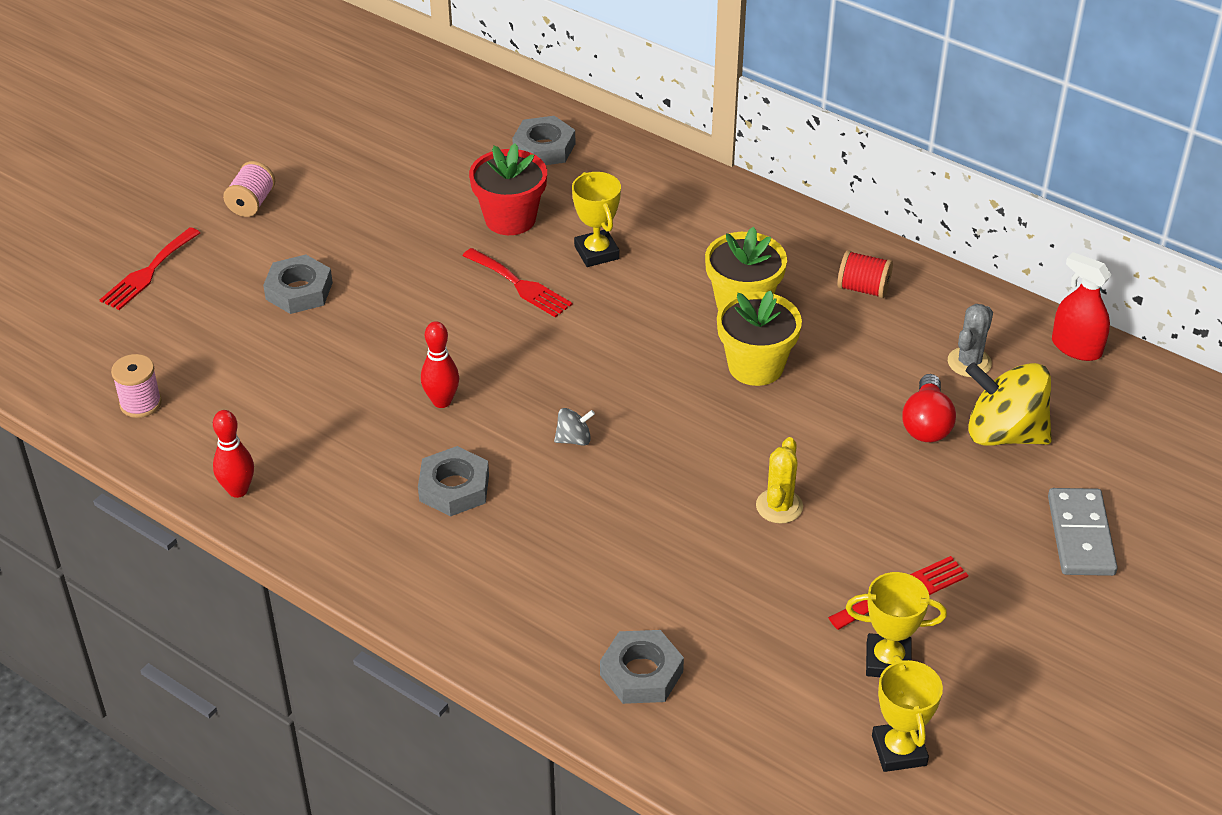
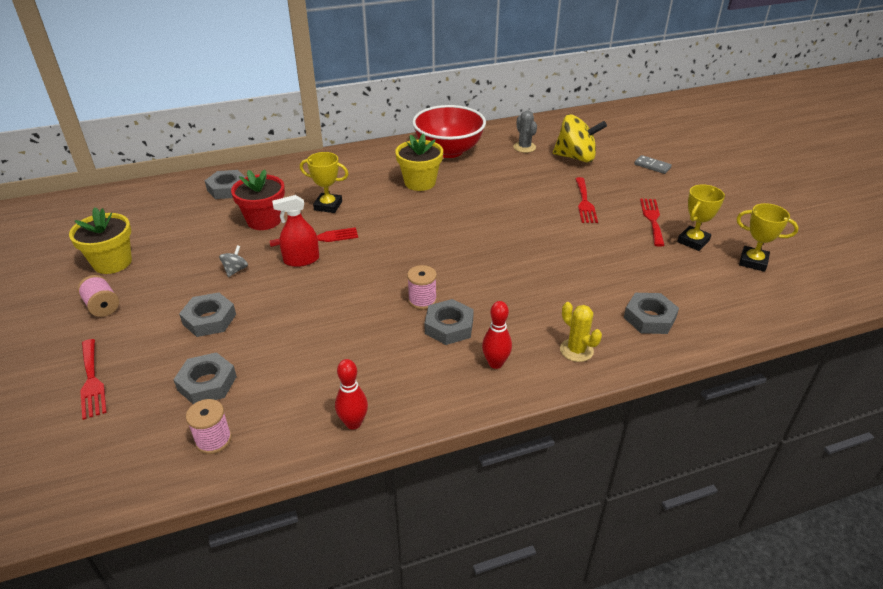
camera: 55 degrees left, 5 degrees down
red bowling pin [421,321,459,408] -> red bowling pin moved to [482,301,512,369]
grey spinning top [554,408,595,446] -> grey spinning top moved to [219,245,248,277]
yellow flower pot [717,291,802,386] -> yellow flower pot moved to [69,208,132,274]
yellow cactus [756,437,803,524] -> yellow cactus moved to [560,302,602,362]
red spool [837,250,893,298] -> red bowl [412,105,486,158]
red light bulb [902,374,956,442] -> none
yellow spinning top [966,362,1052,446] -> yellow spinning top turned 135 degrees counterclockwise [553,114,607,162]
grey domino [1048,488,1118,576] -> grey domino [634,155,672,174], size x0.62
red spray bottle [1052,252,1111,361] -> red spray bottle moved to [272,195,319,267]
none -> grey nut [173,352,237,404]
none -> pink spool [407,265,437,310]
none -> red fork [575,177,598,223]

